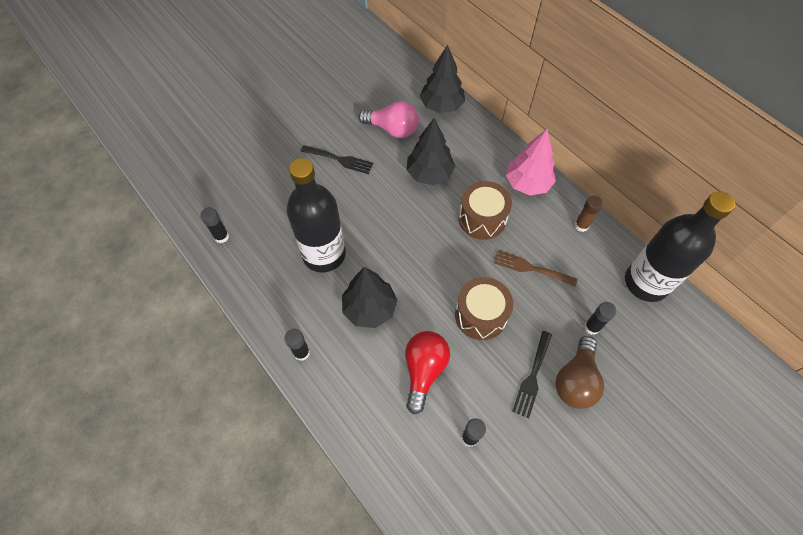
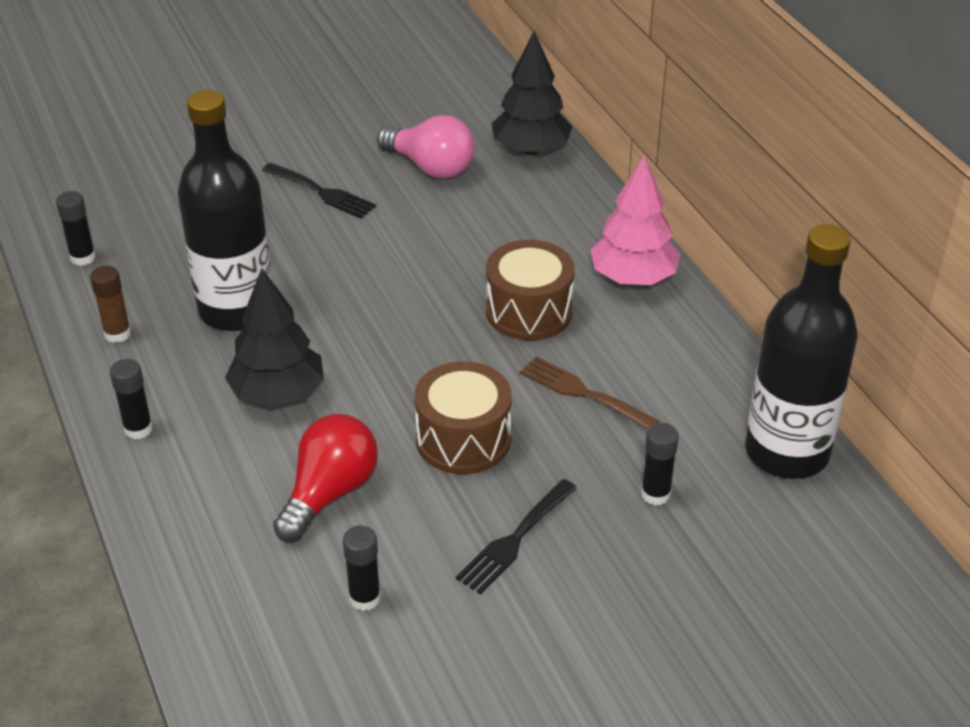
camera: 15 degrees right, 20 degrees down
black tree [407,118,455,185] -> none
brown light bulb [555,336,604,409] -> none
brown glue stick [575,196,603,232] -> brown glue stick moved to [90,266,131,343]

